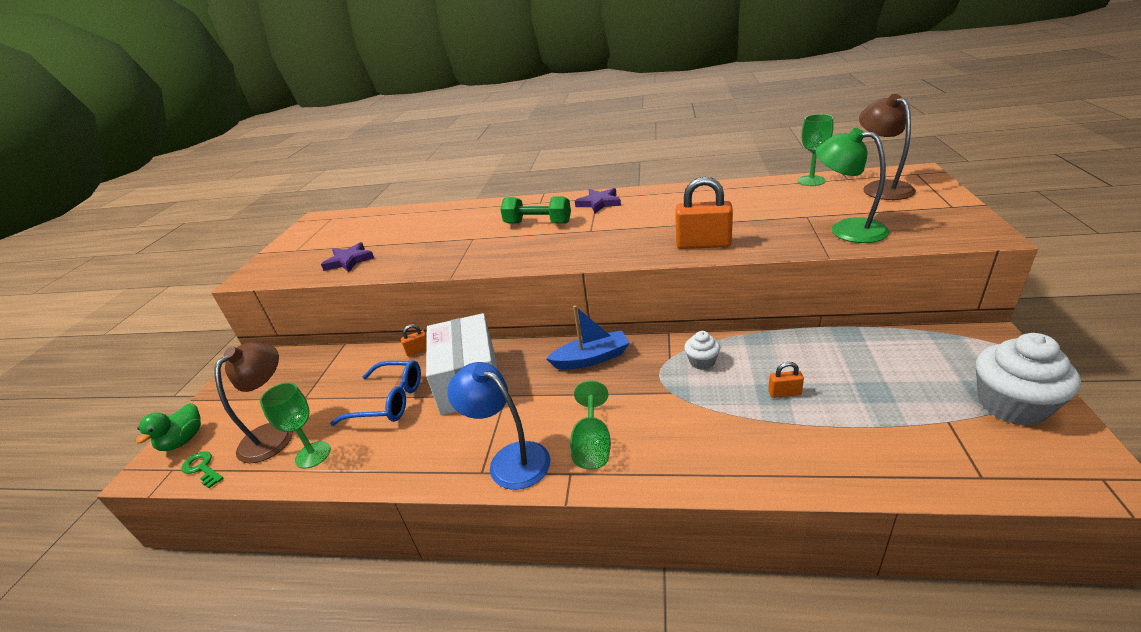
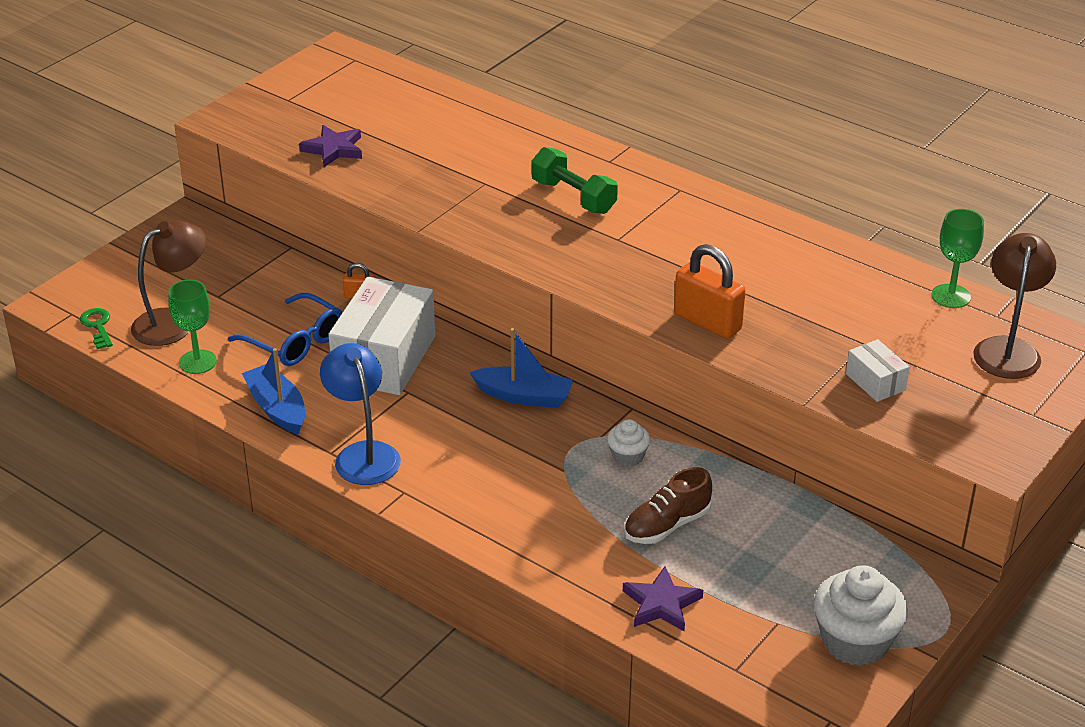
camera: 25 degrees right, 5 degrees up
green duck [136,403,201,451] -> none
green goblet [570,380,611,470] -> none
purple star [575,188,621,213] -> purple star moved to [623,567,703,631]
orange padlock [768,362,804,398] -> brown shoe [624,467,712,544]
green lamp [816,128,889,243] -> white box [846,339,910,402]
none -> blue boat [242,348,305,435]

